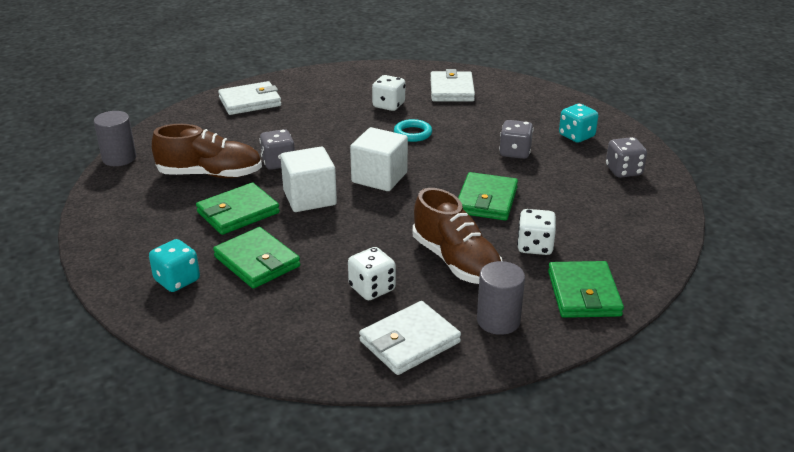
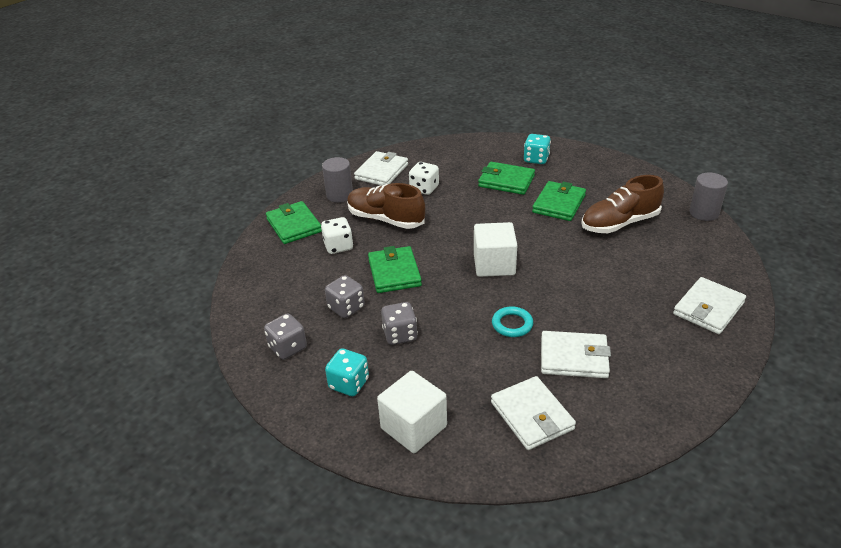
camera: 155 degrees right, 5 degrees up
grey dice [259,129,295,170] -> grey dice moved to [325,275,365,318]
white cube [281,147,337,212] -> white cube moved to [377,371,447,453]
white dice [372,75,405,111] -> white wallet [541,331,611,378]

